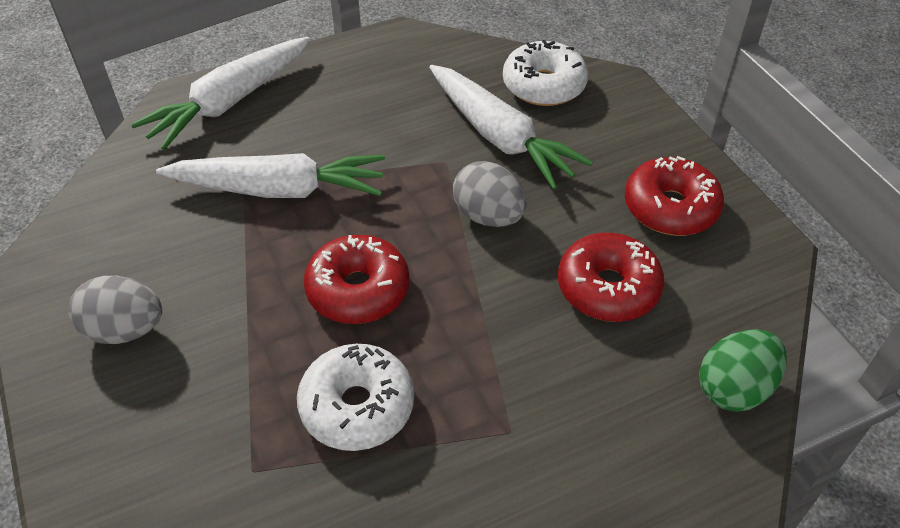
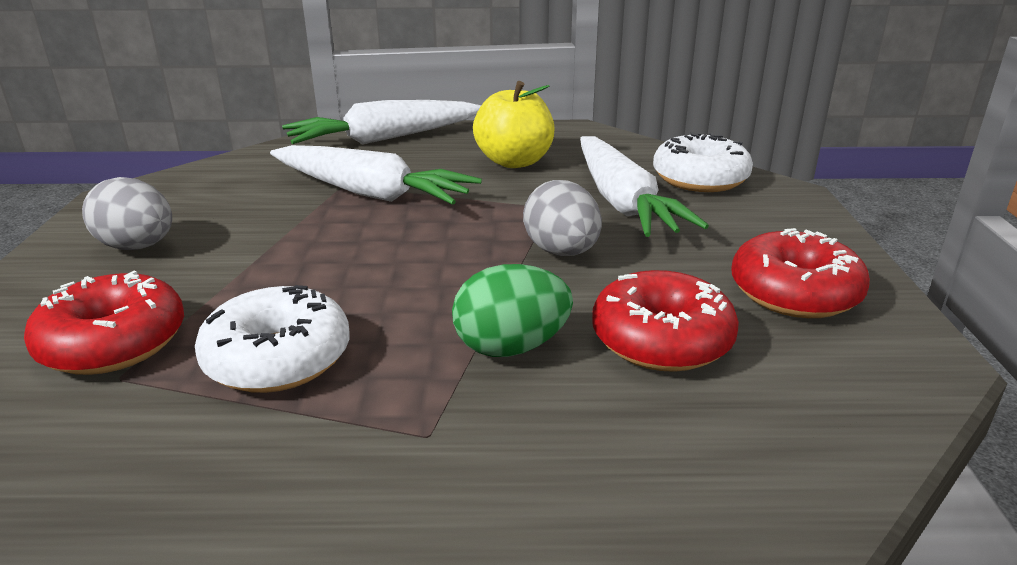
camera: 25 degrees right, 20 degrees down
red donut [304,234,410,324] -> red donut moved to [24,271,184,375]
green egg [699,329,787,411] -> green egg moved to [452,264,573,357]
none -> yellow apple [473,81,555,168]

